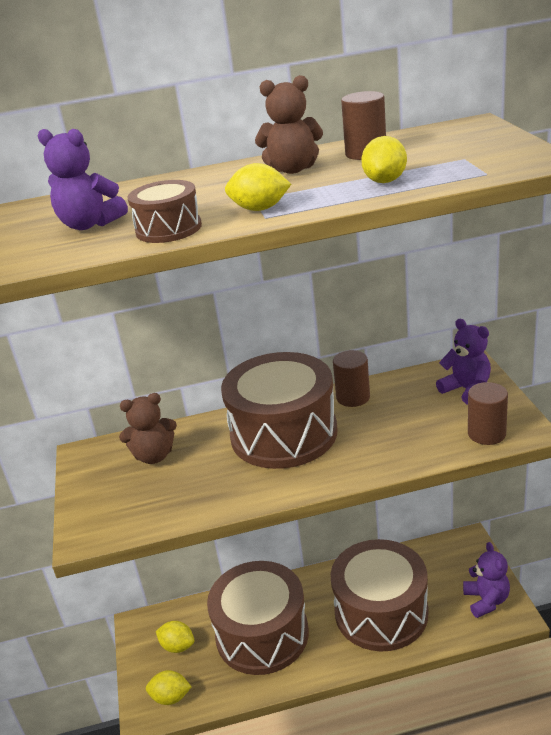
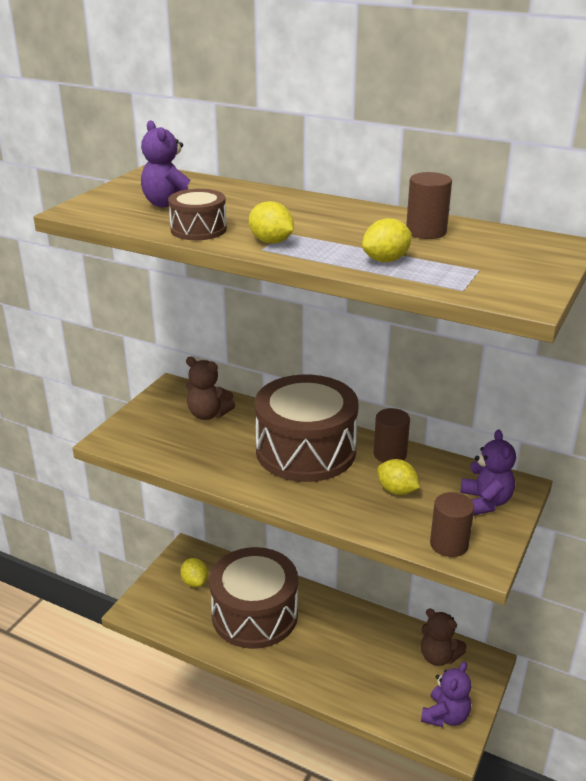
camera: 35 degrees right, 0 degrees up
yellow lemon [146,670,192,705] -> yellow lemon moved to [377,459,420,495]
brown teddy bear [255,75,323,174] -> brown teddy bear moved to [421,608,467,666]
brown drum [331,539,428,651] -> none

